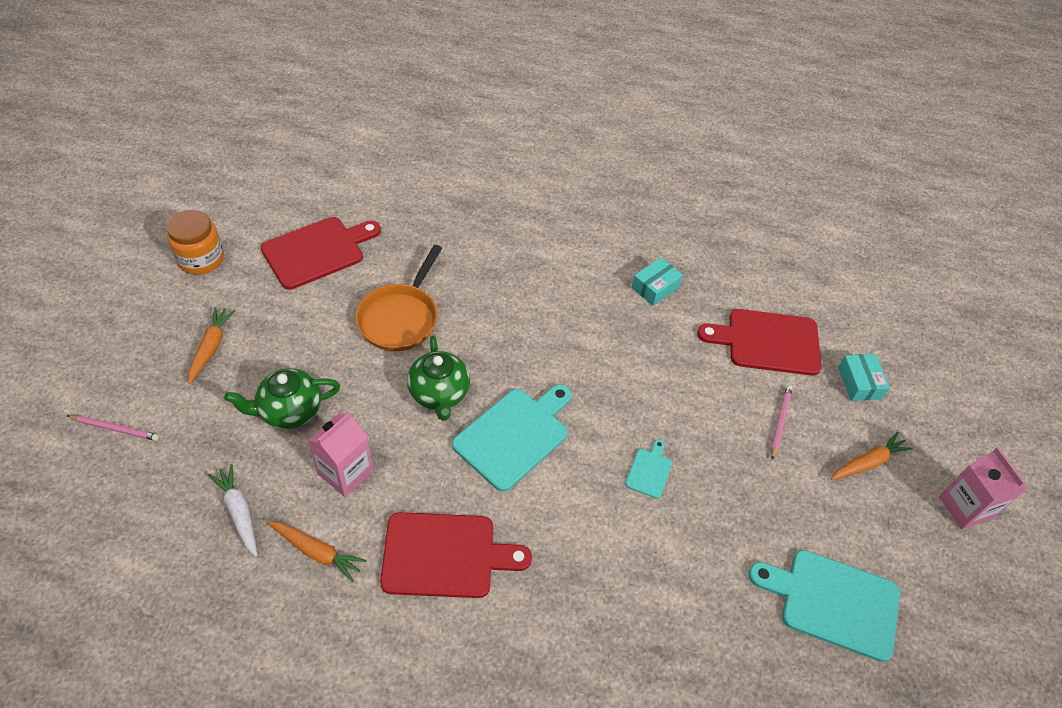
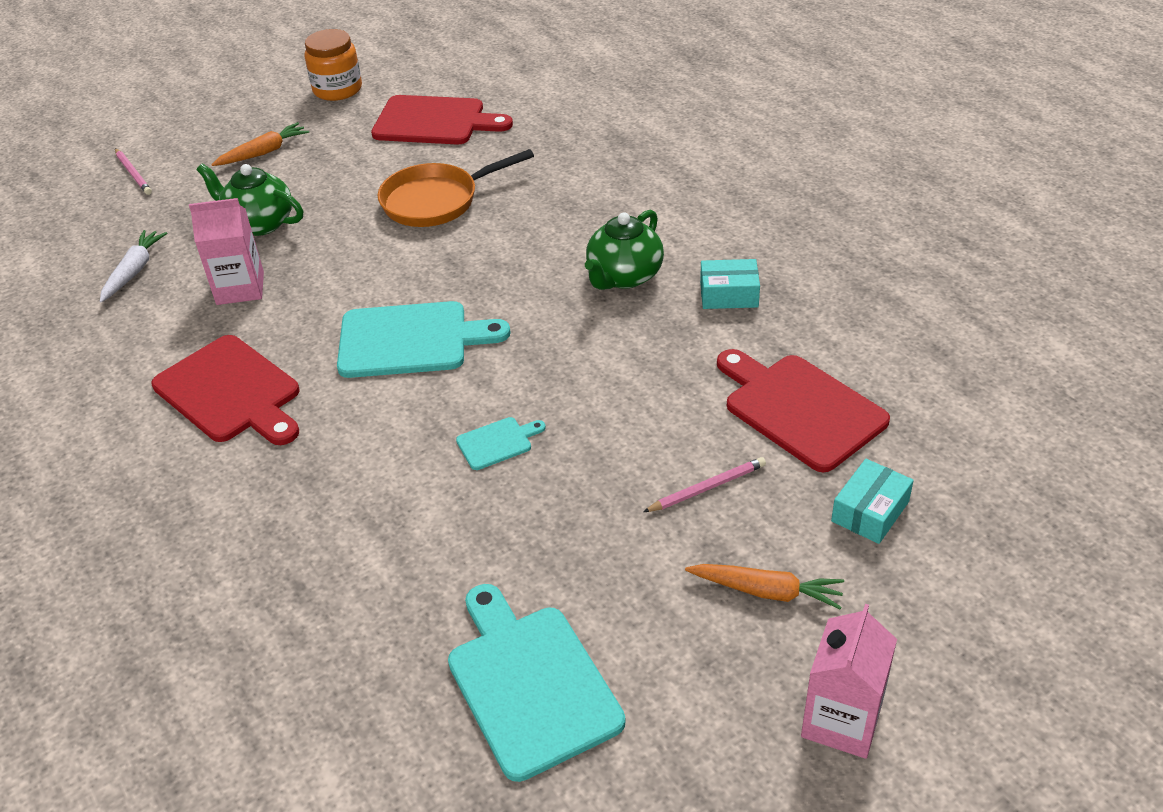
camera: 50 degrees right, 10 degrees down
orange carrot [268,522,367,582] -> none
green teapot [407,335,470,421] -> green teapot moved to [585,210,664,290]

